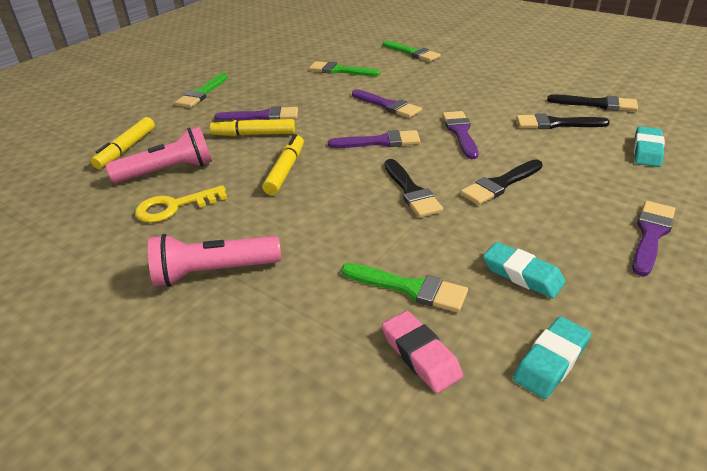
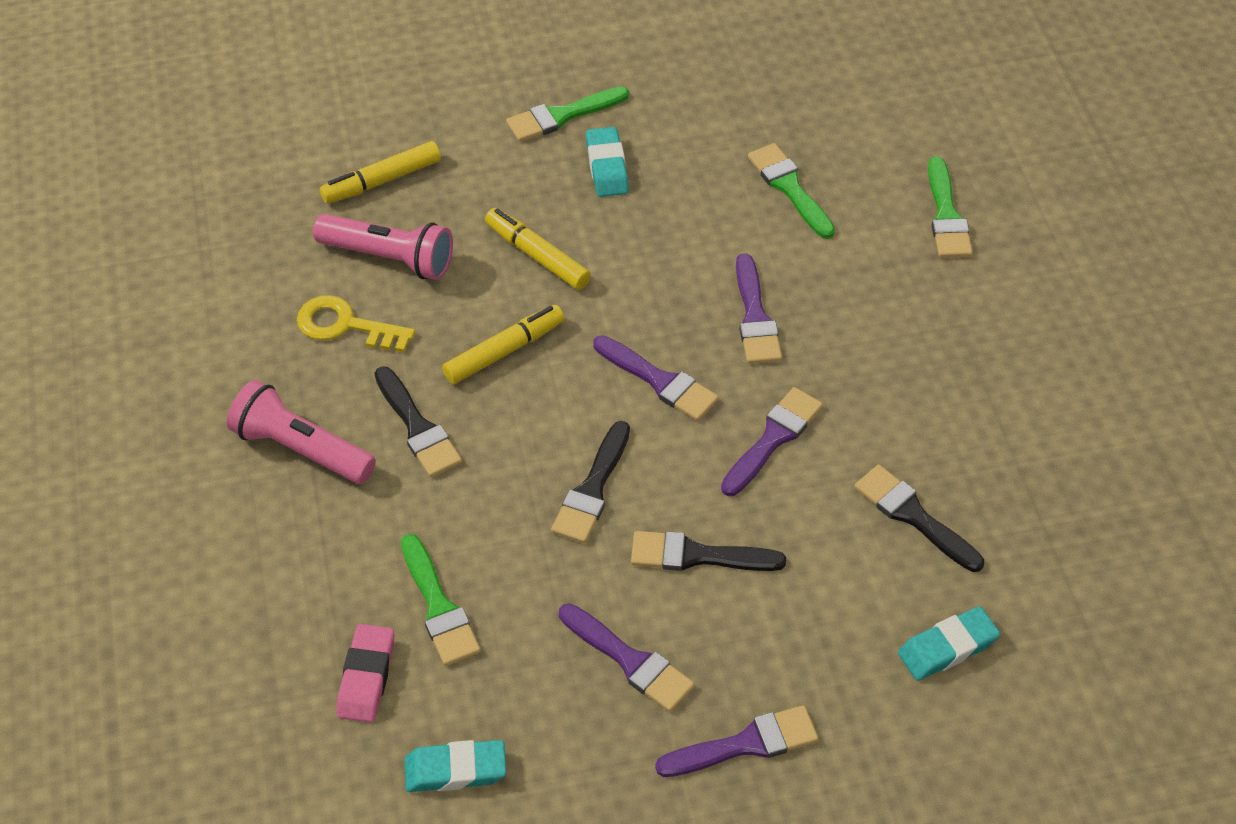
camera: 40 degrees right, 15 degrees up
purple brush [214,106,298,121] -> purple brush moved to [559,603,695,712]
turquoise eraser [483,242,566,298] -> turquoise eraser moved to [586,127,629,197]
black brush [547,94,638,112] -> black brush moved to [374,366,462,477]

